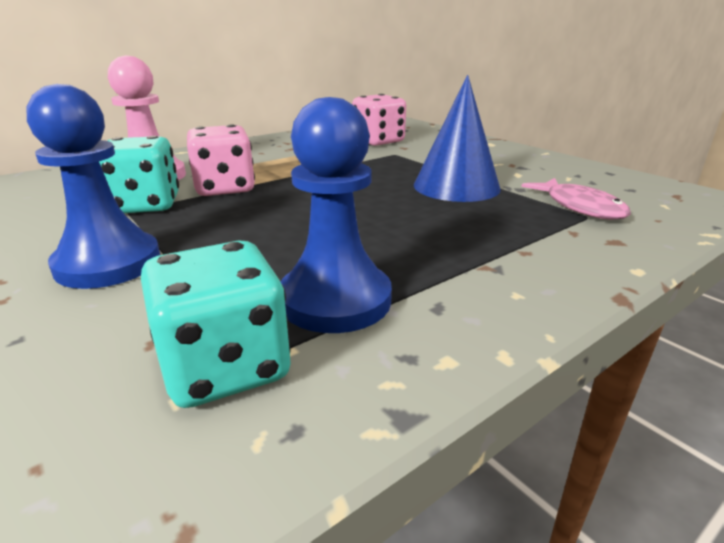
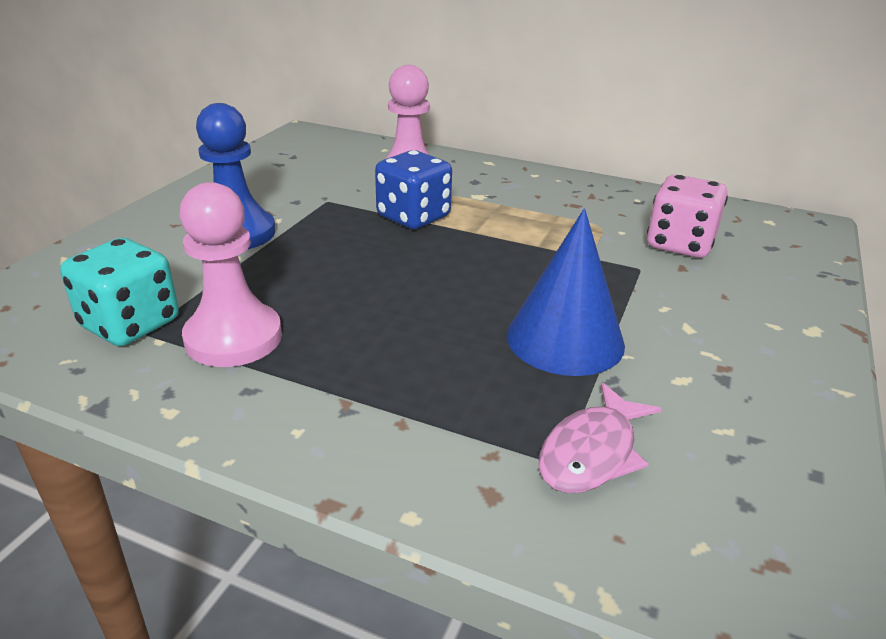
camera: 60 degrees right, 5 degrees up
turquoise dice [99,136,179,214] -> none
pink dice [187,125,255,196] -> blue dice [375,150,452,229]
blue pawn [280,97,392,333] -> pink pawn [179,182,282,367]

